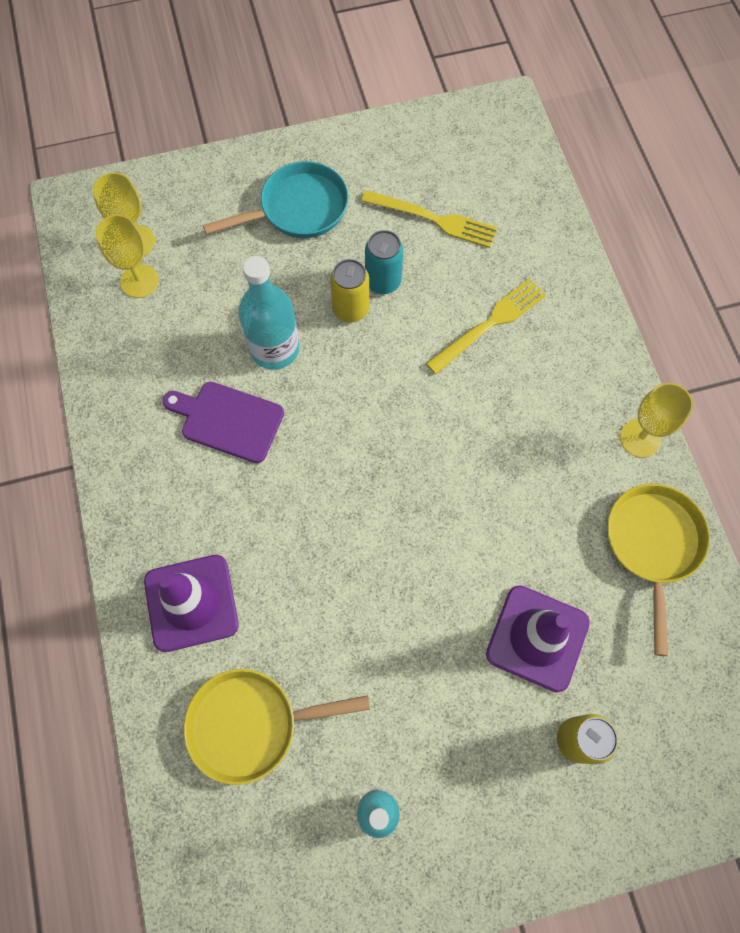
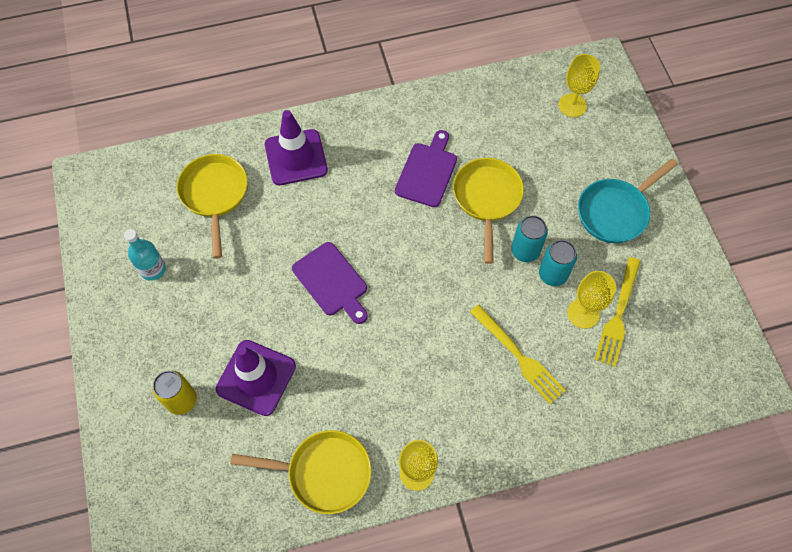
camera: 90 degrees right, 5 degrees down
yellow goblet [95,215,159,298] -> yellow goblet moved to [567,271,616,329]
turquoise pan [203,161,348,238] -> turquoise pan turned 75 degrees clockwise [578,158,678,243]
turquoise bottle [239,256,299,370] -> yellow pan [453,158,524,264]
yellow can [330,259,369,322] -> turquoise can [511,215,548,262]
none -> purple cutting board [292,242,368,324]

